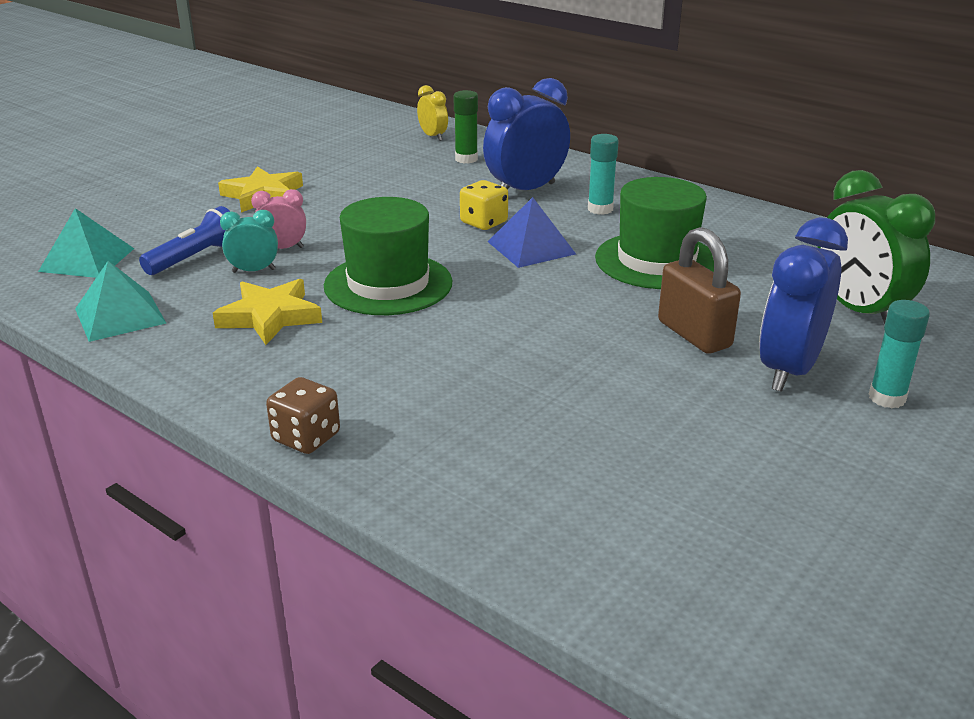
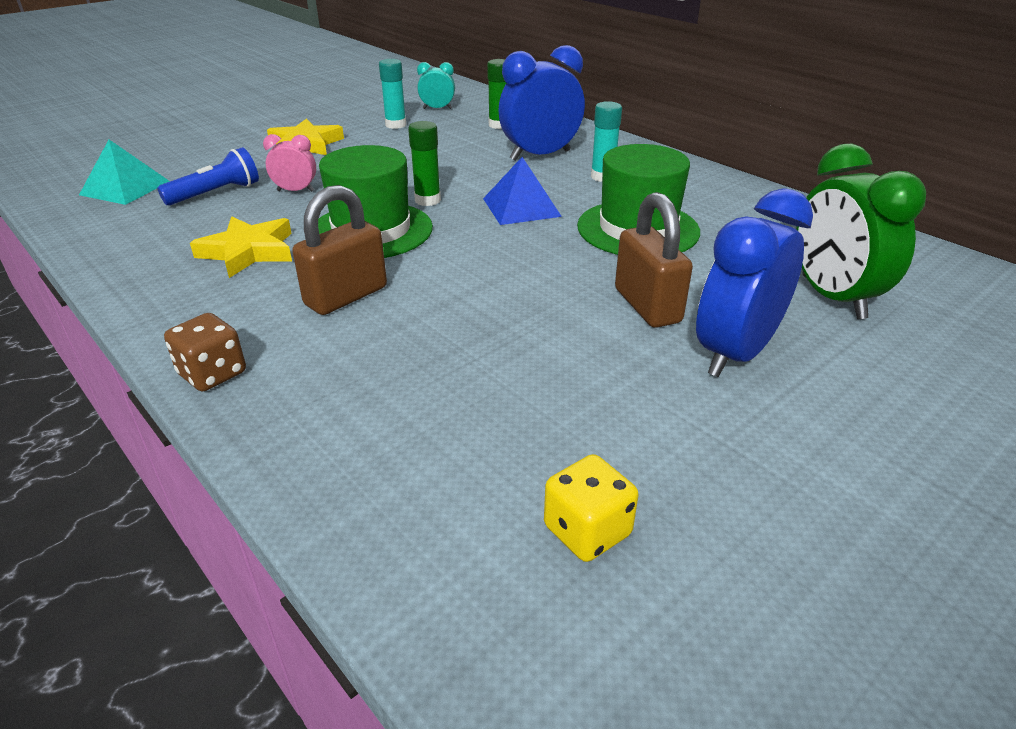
camera: 10 degrees right, 5 degrees up
turquoise pyramid [75,261,166,342] -> none
turquoise clock [220,210,278,273] -> turquoise clock moved to [417,62,455,109]
yellow clock [417,85,448,141] -> none
yellow dice [460,180,508,230] -> yellow dice moved to [544,454,639,562]
turquoise glue stick [869,300,930,408] -> turquoise glue stick moved to [379,59,407,129]
none -> brown padlock [292,185,387,315]
none -> green glue stick [408,121,441,206]

